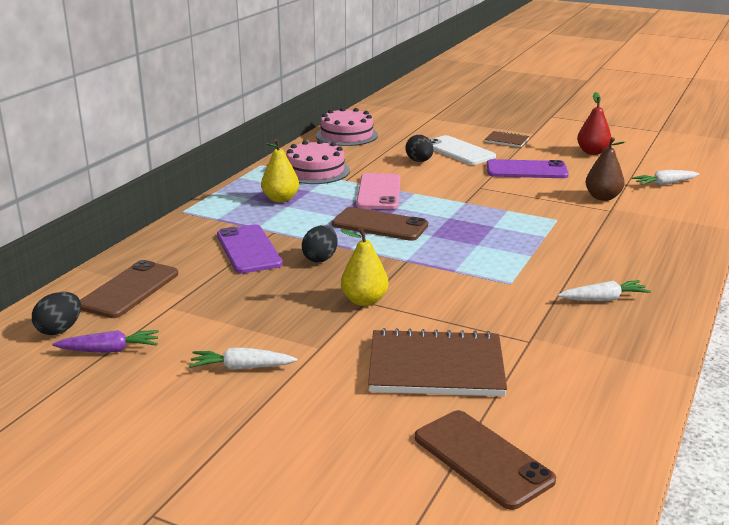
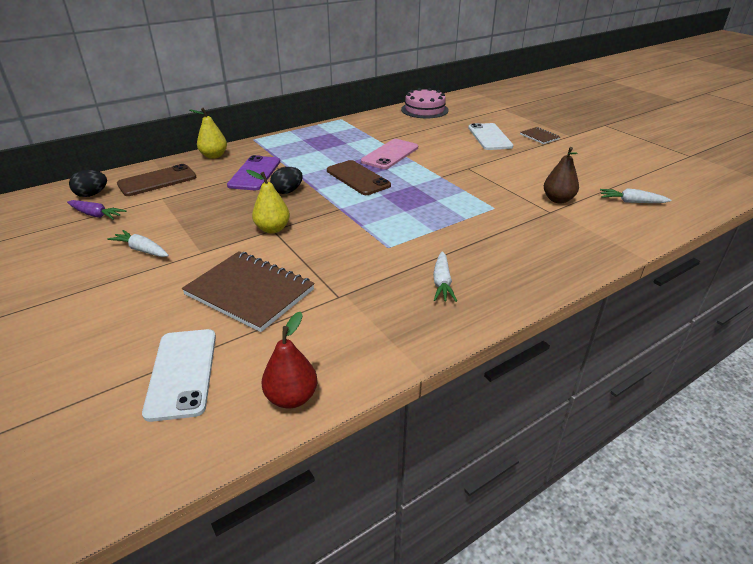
camera: 30 degrees right, 10 degrees up
yellow pear [261,139,299,203] -> yellow pear moved to [190,108,227,159]
pink cake [286,140,350,184] -> none
black egg [405,135,433,162] -> none
brown phone [415,410,556,510] -> white phone [142,329,216,422]
purple phone [487,159,569,178] -> none
white carrot [558,280,651,301] -> white carrot turned 75 degrees clockwise [433,251,457,302]
red pear [577,92,612,155] -> red pear moved to [261,312,317,408]

